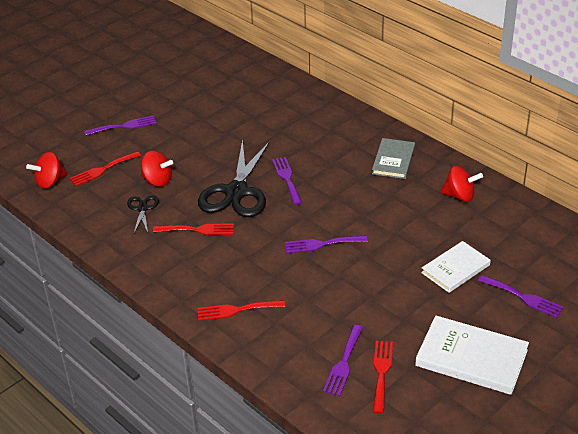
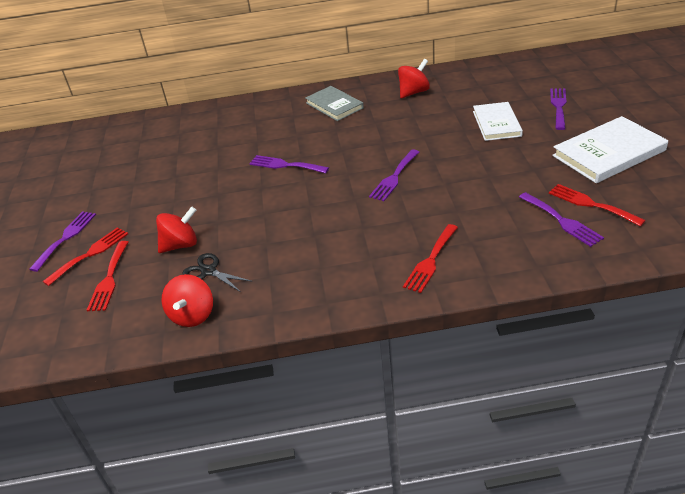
camera: 50 degrees left, 0 degrees up
red spinning top [26,152,67,189] -> red spinning top moved to [162,274,213,327]
red fork [153,223,234,235] -> red fork moved to [43,227,128,286]
black scissors [198,139,270,217] -> none
purple fork [478,275,564,318] -> purple fork turned 60 degrees counterclockwise [550,88,567,130]

